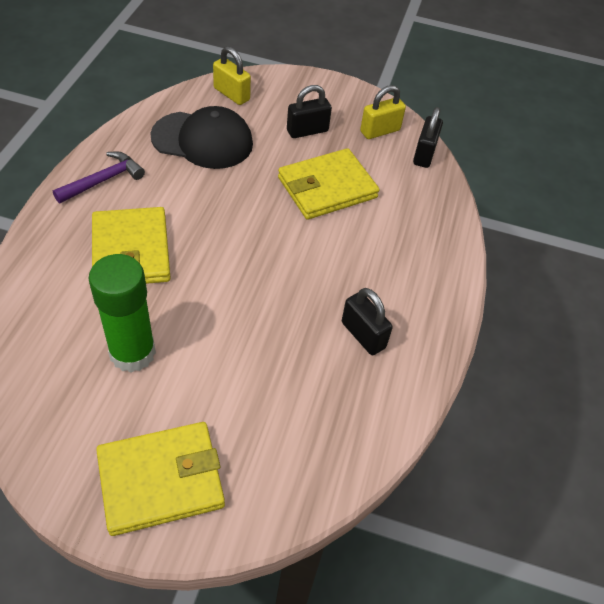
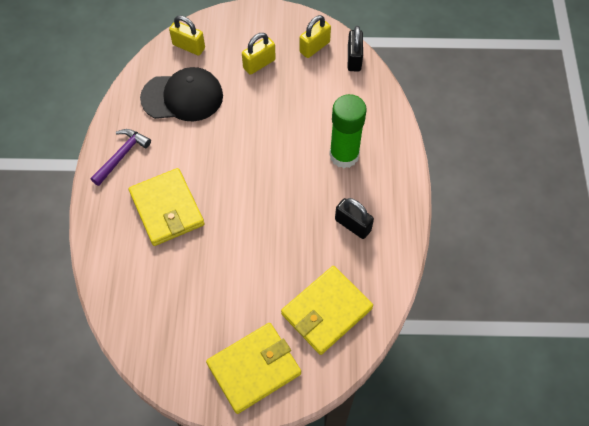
camera: 10 degrees left, 10 degrees up
green glue stick [89,254,156,373] -> green glue stick moved to [329,94,367,168]
yellow wallet [278,148,379,220] -> yellow wallet moved to [281,266,373,355]
black padlock [287,85,332,138] -> yellow padlock [242,33,276,75]

